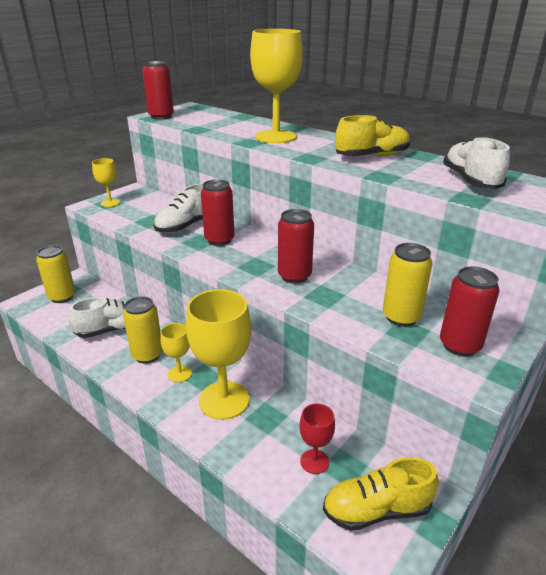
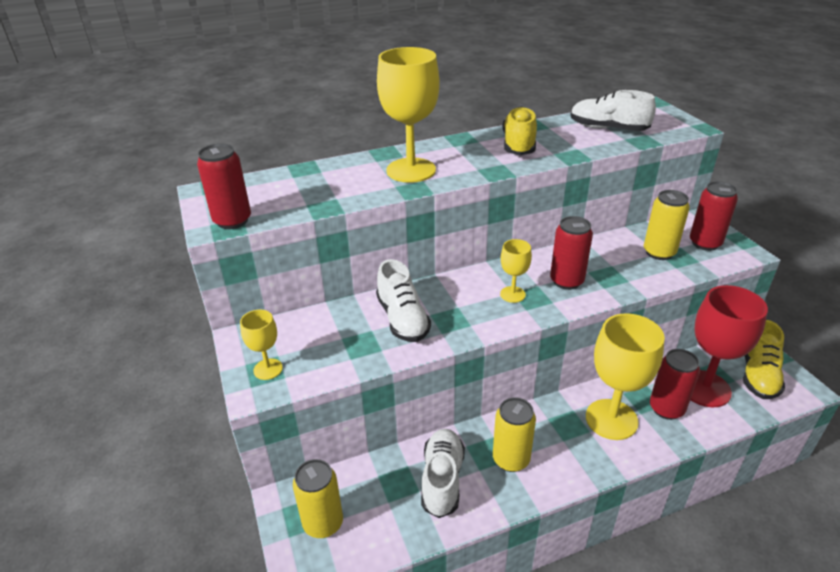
camera: 60 degrees left, 5 degrees up
yellow goblet [160,323,192,382] -> yellow goblet moved to [500,239,532,303]
red can [201,179,235,246] -> red can moved to [650,349,700,420]
red goblet [299,403,335,474] -> red goblet [690,285,768,407], size x1.99

